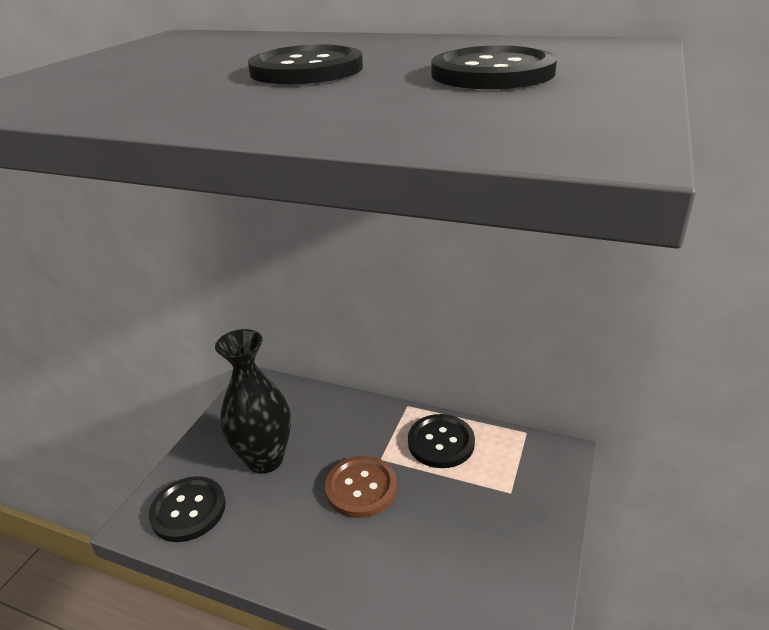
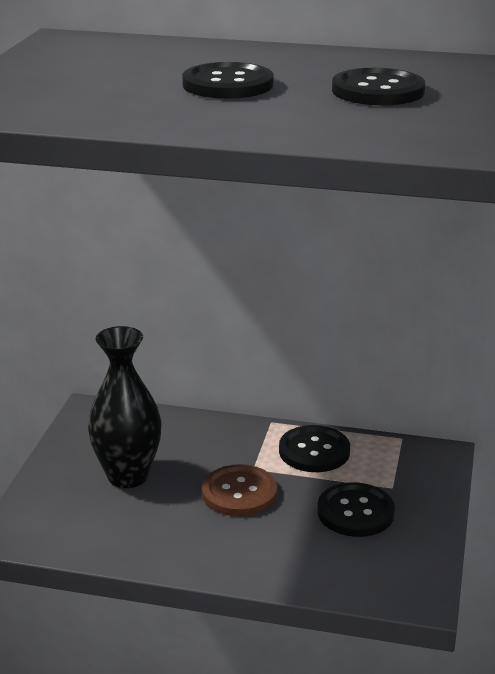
camera: 10 degrees left, 5 degrees down
black button [149,476,226,542] -> black button moved to [317,482,395,537]

